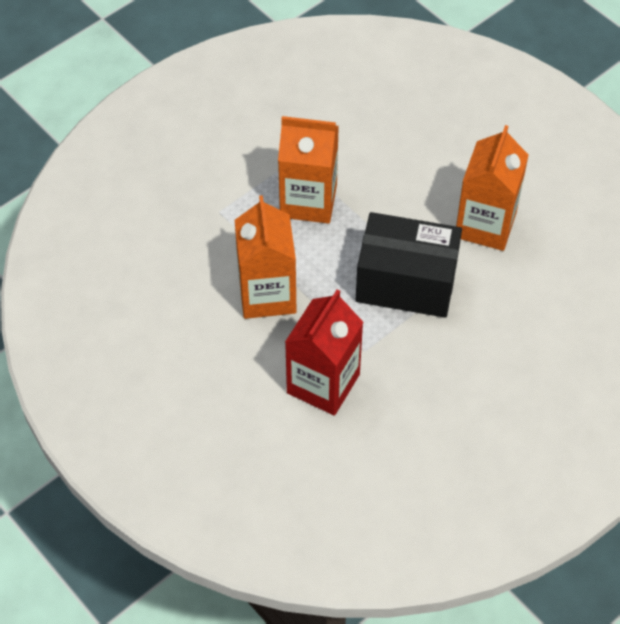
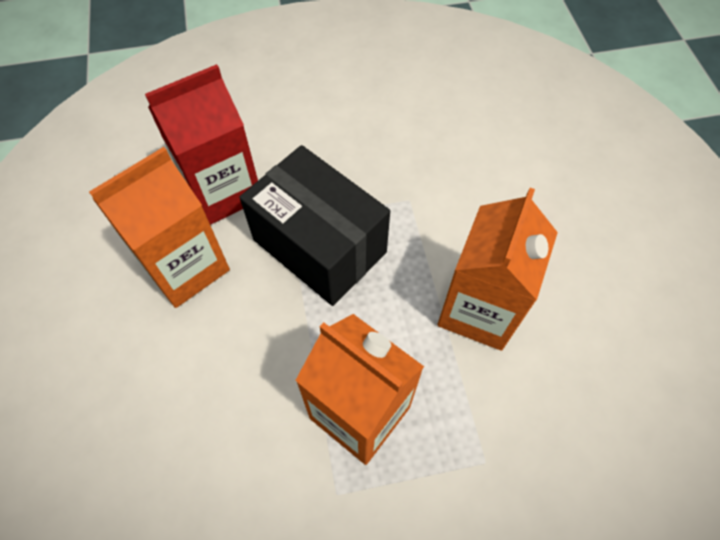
camera: 150 degrees left, 5 degrees up
red carton [285,289,363,416] -> red carton moved to [145,64,258,225]

